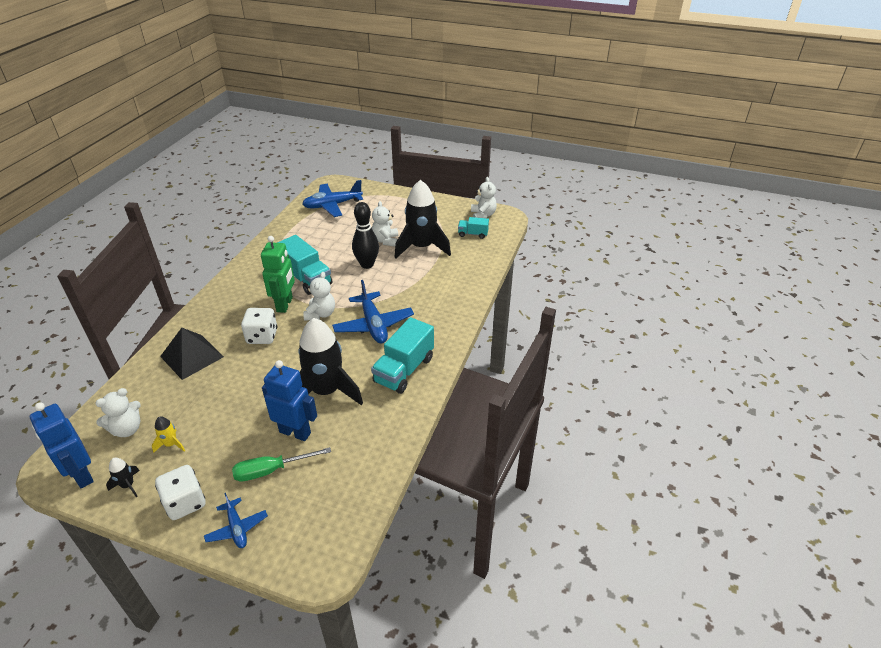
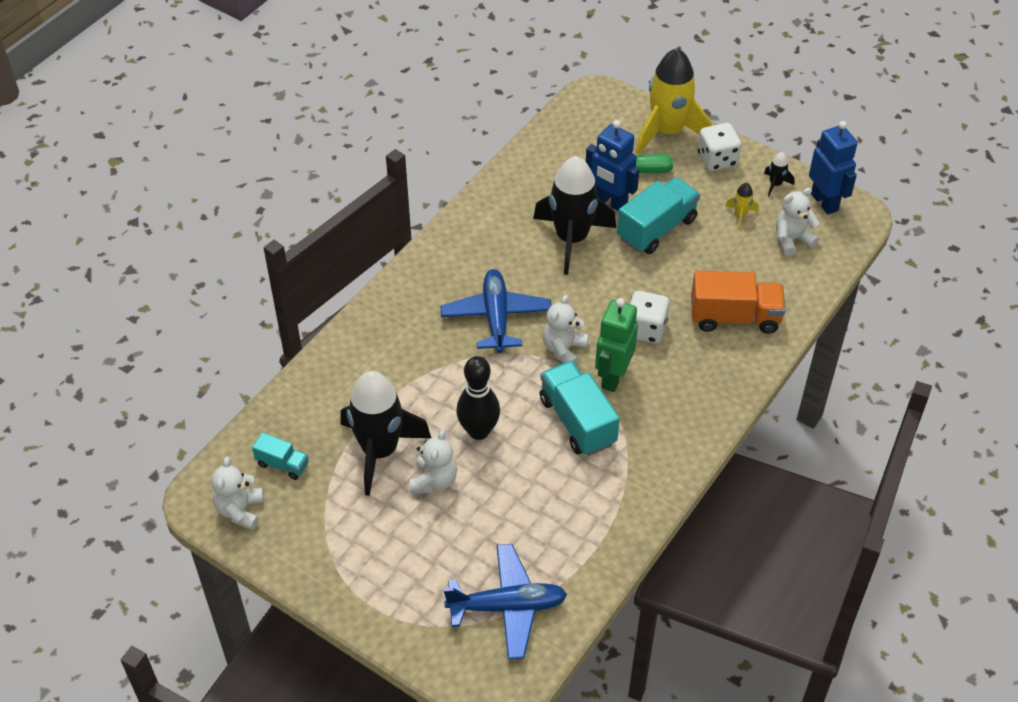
camera: 165 degrees left, 10 degrees up
black pyramid [160,328,224,380] -> orange truck [691,271,786,334]
blue plane [204,493,268,548] -> yellow rocket [636,48,712,155]
turquoise truck [371,317,434,394] -> turquoise truck moved to [617,177,700,254]

